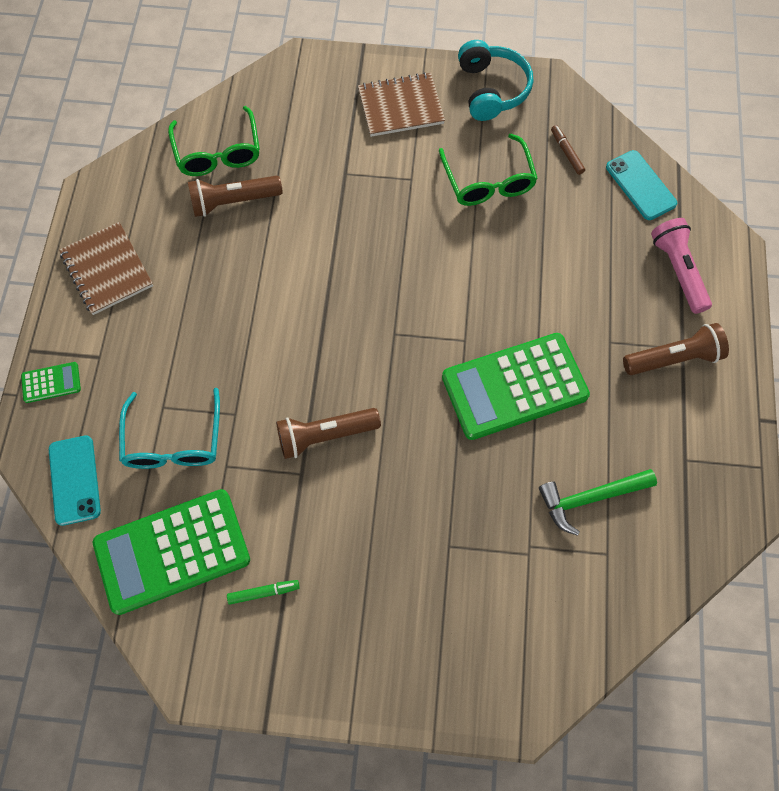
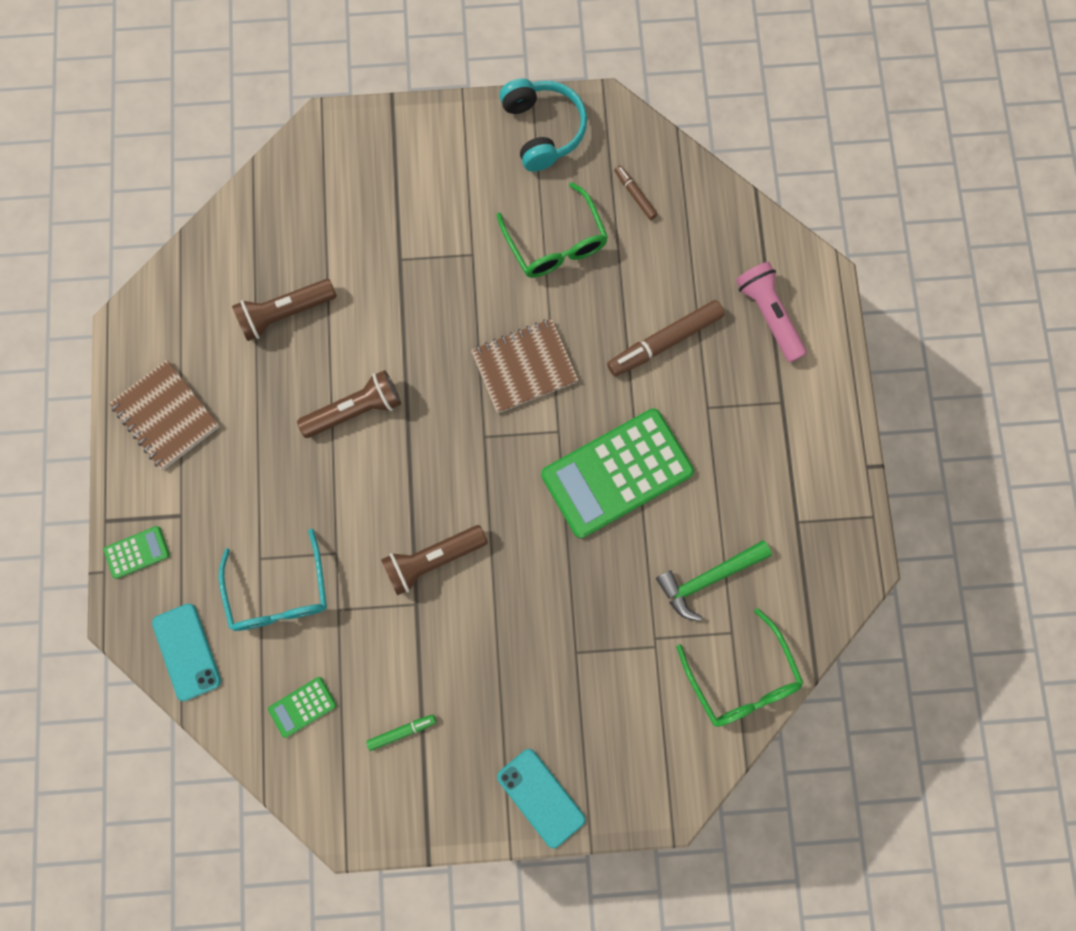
camera: 10 degrees left, 10 degrees up
green calculator [93,489,250,615] -> green calculator [268,677,337,738], size x0.43
green glasses [168,106,260,176] -> green glasses moved to [676,608,804,727]
brown notebook [358,72,445,137] -> brown notebook moved to [471,318,579,414]
turquoise phone [606,150,677,220] -> turquoise phone moved to [497,749,585,848]
brown flashlight [623,323,729,375] -> brown flashlight moved to [297,370,401,438]
none -> brown marker [607,300,725,376]

